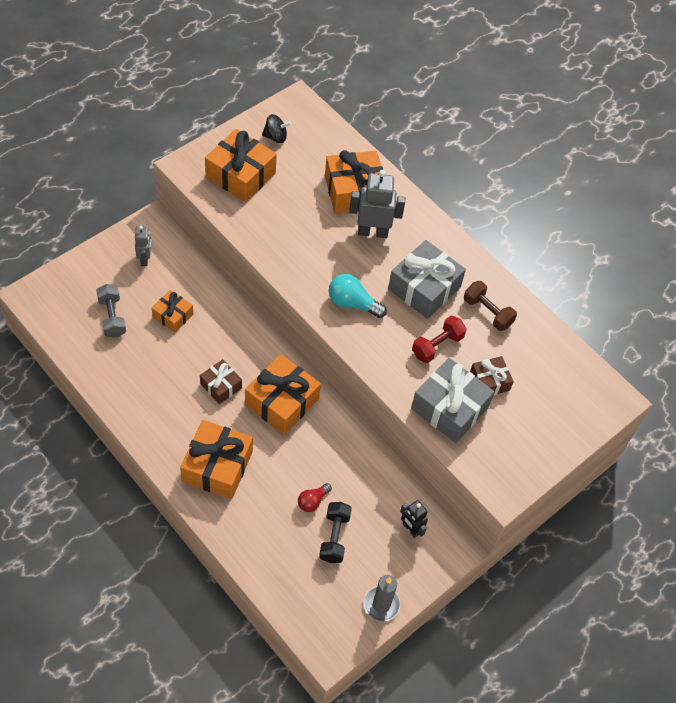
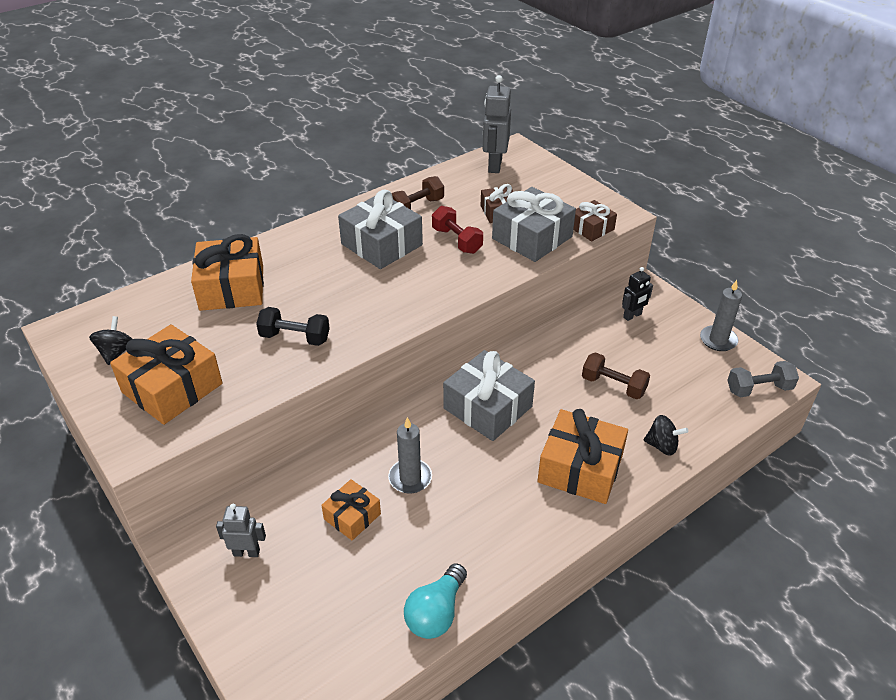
camera: 80 degrees left, 15 degrees down
grey dumbbell [96,284,126,338] -> grey dumbbell moved to [727,361,799,397]
brown gift [200,359,242,404] -> brown gift moved to [573,200,617,241]
orange gift [245,354,321,435] -> grey gift [443,350,535,441]
red light bulb [298,483,332,512] -> brown dumbbell [582,352,650,399]
black dumbbell [319,502,352,563] -> black dumbbell moved to [256,307,330,346]
turquoise light bulb [329,274,387,318] -> turquoise light bulb moved to [404,563,467,639]
grey robot [349,170,405,238] -> grey robot moved to [483,75,511,173]
none -> grey candle [388,417,432,494]
none -> black spinning top [643,415,688,456]

